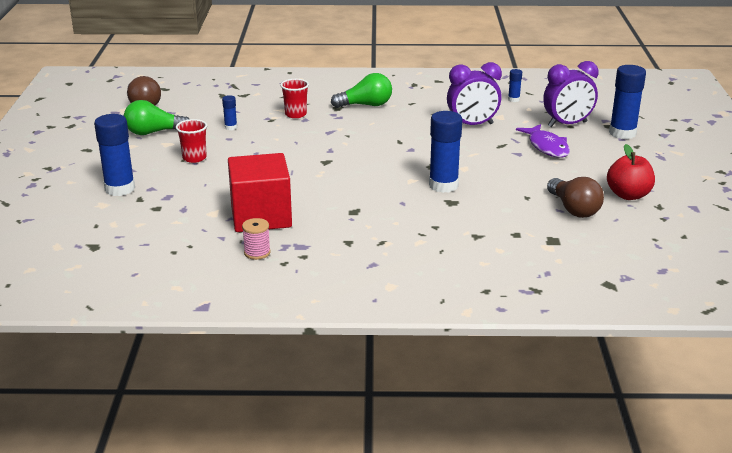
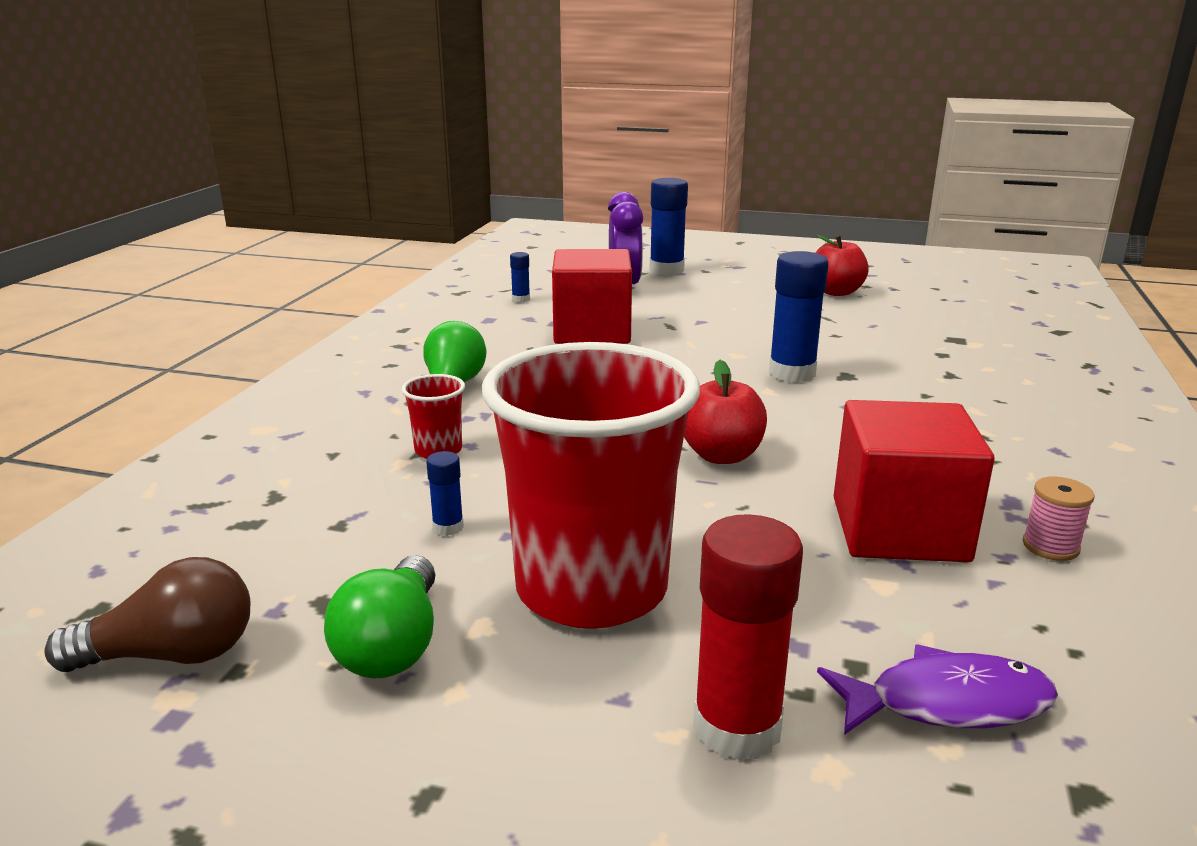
camera: 75 degrees left, 5 degrees down
blue glue stick [94,114,135,196] -> red glue stick [693,514,803,761]
red cup [176,119,207,163] -> red cup [482,342,700,629], size x2.49
purple clock [447,62,502,125] -> red cube [552,249,632,344]
purple fish [516,124,570,158] -> purple fish moved to [817,644,1058,735]
brown light bulb [547,177,604,218] -> none
none -> red apple [684,360,767,464]

